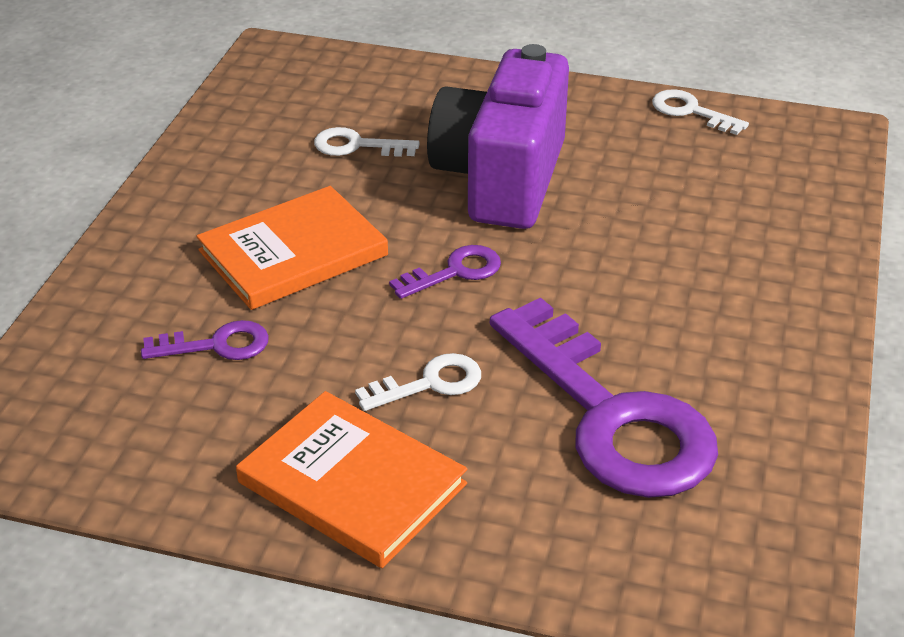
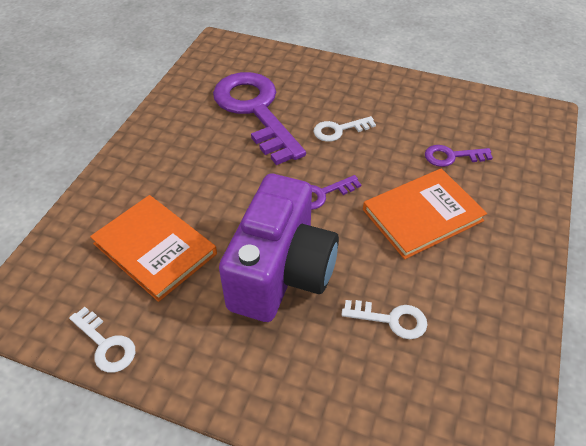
camera: 175 degrees left, 10 degrees up
orange book [236,391,467,568] -> orange book moved to [90,195,217,302]

